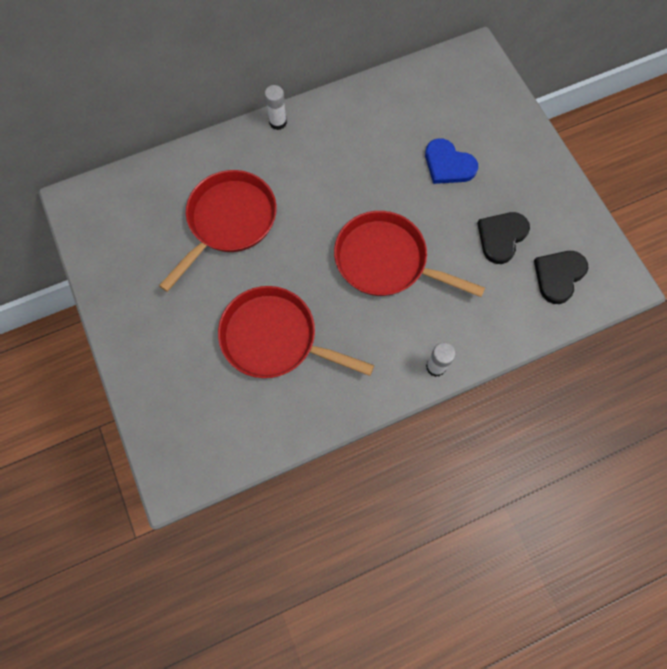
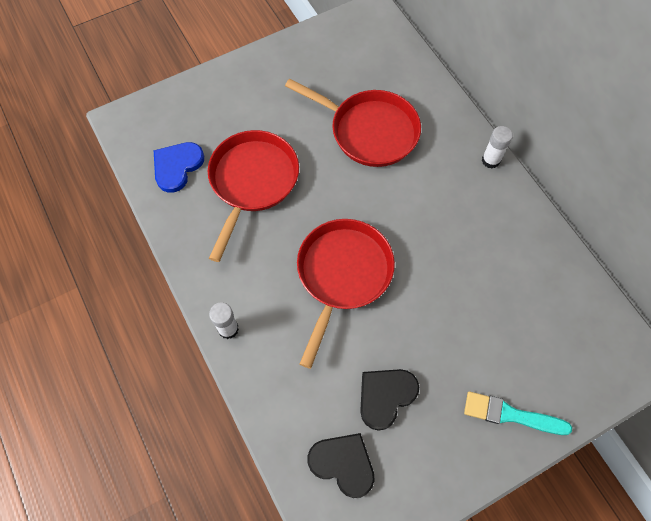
camera: 85 degrees right, 5 degrees down
blue heart [425,138,478,184] -> blue heart moved to [154,142,204,193]
black heart [477,212,530,264] -> black heart turned 75 degrees counterclockwise [360,369,419,431]
none -> turquoise brush [464,391,572,435]

